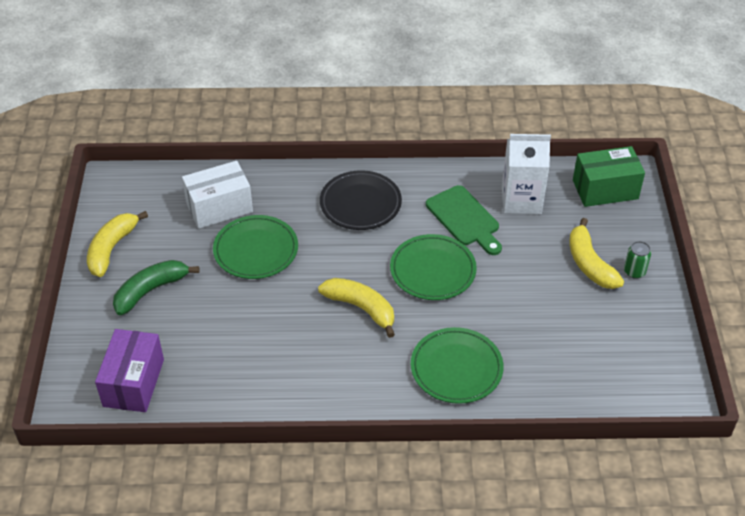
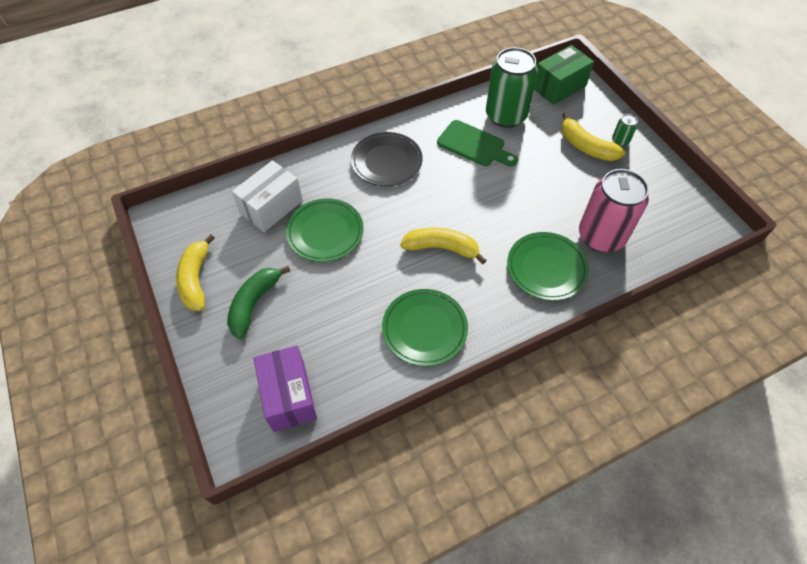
camera: 25 degrees left, 10 degrees up
green plate [390,234,477,300] -> green plate moved to [382,289,468,366]
white carton [502,134,551,214] -> green can [486,47,538,128]
none -> pink can [579,169,649,252]

